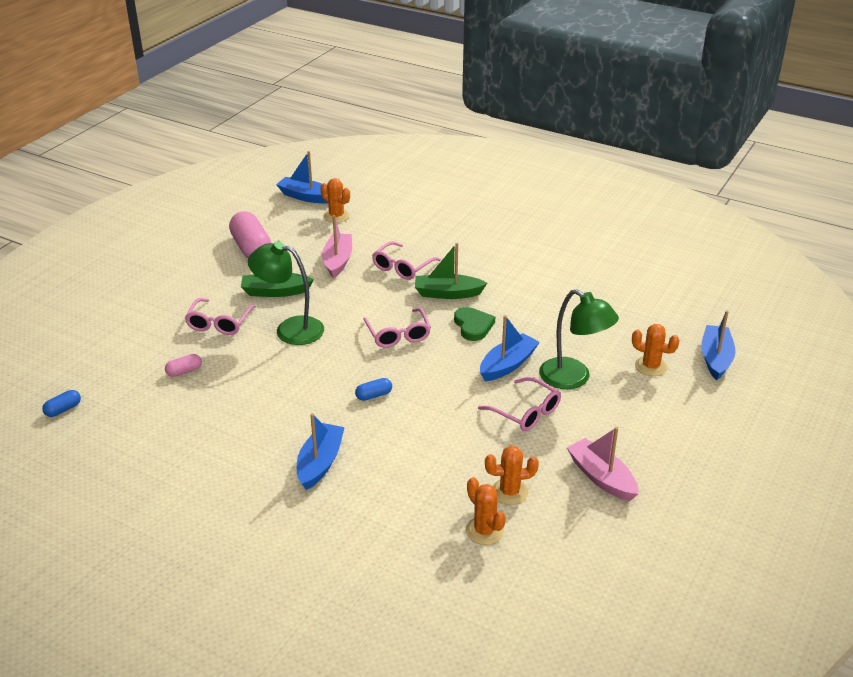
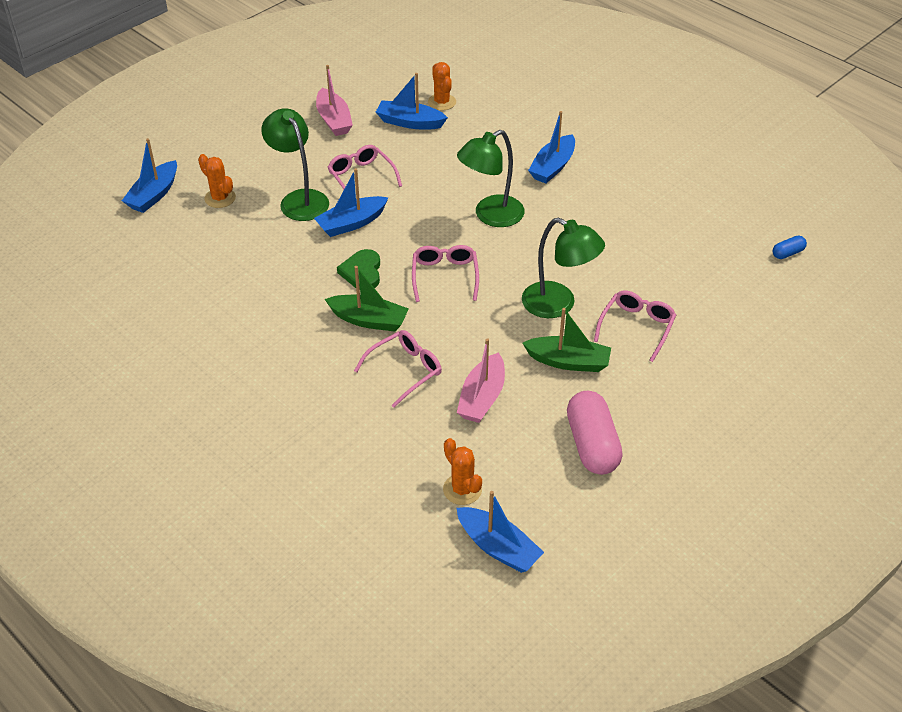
camera: 165 degrees left, 10 degrees up
pink capsule [165,354,202,377] -> none
blue capsule [355,378,392,401] -> green lamp [457,130,525,227]
orange cactus [485,446,539,505] -> blue boat [376,73,448,130]

